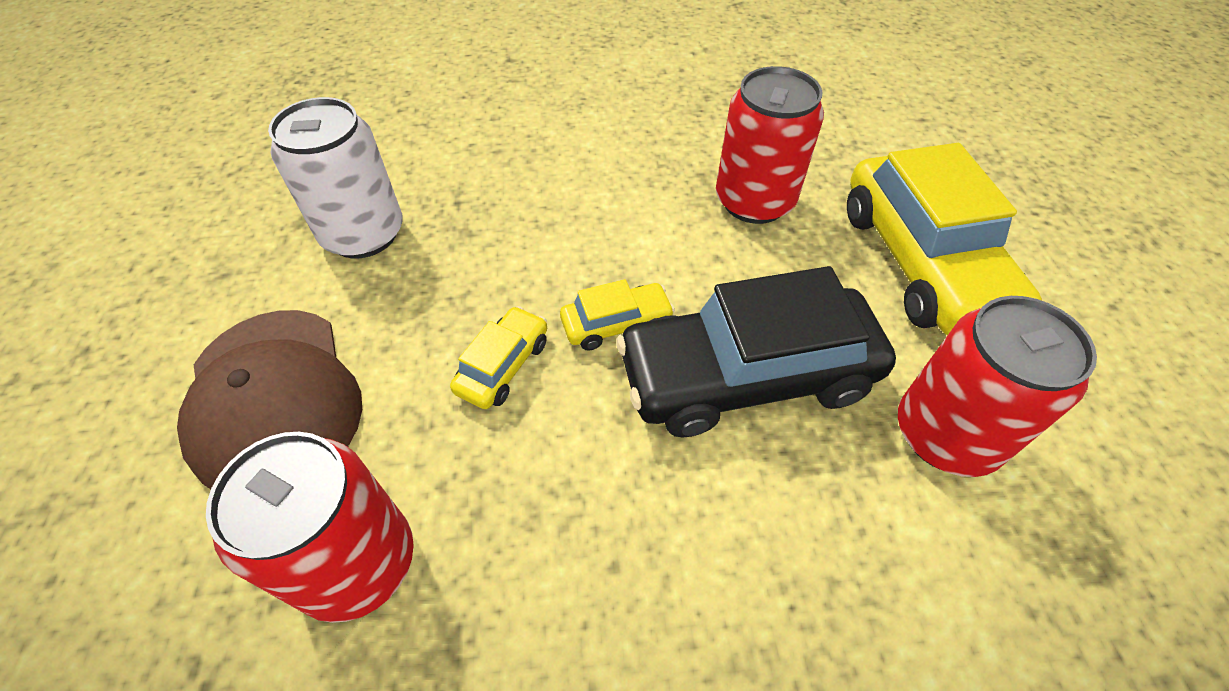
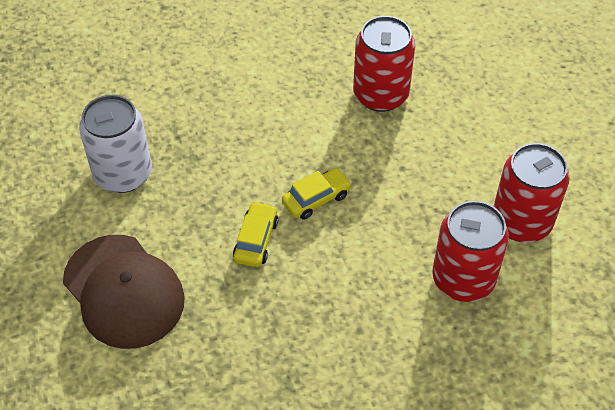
camera: 15 degrees left, 0 degrees up
red can [206,432,414,623] -> red can moved to [432,201,509,302]
black car [616,266,896,438] -> none
yellow car [847,143,1042,335] -> none

